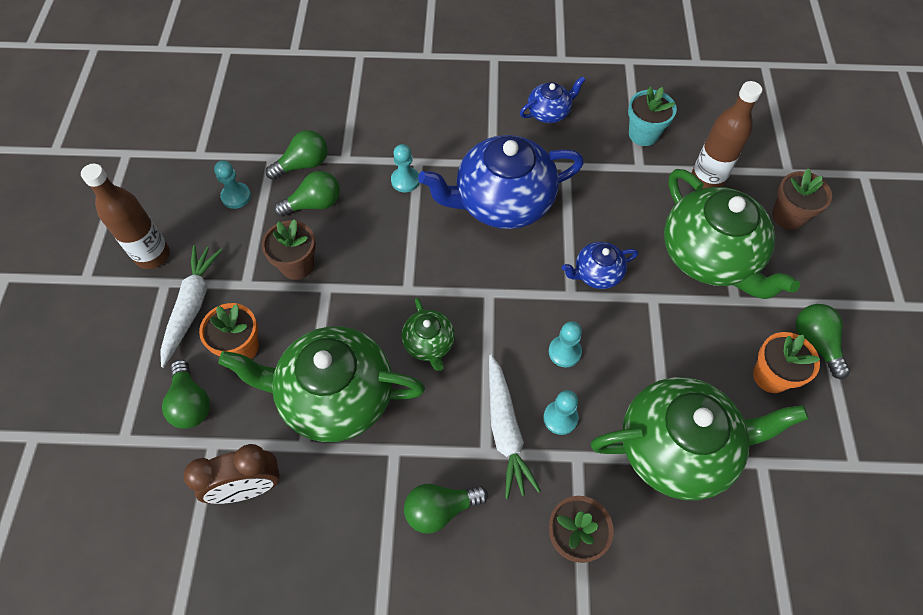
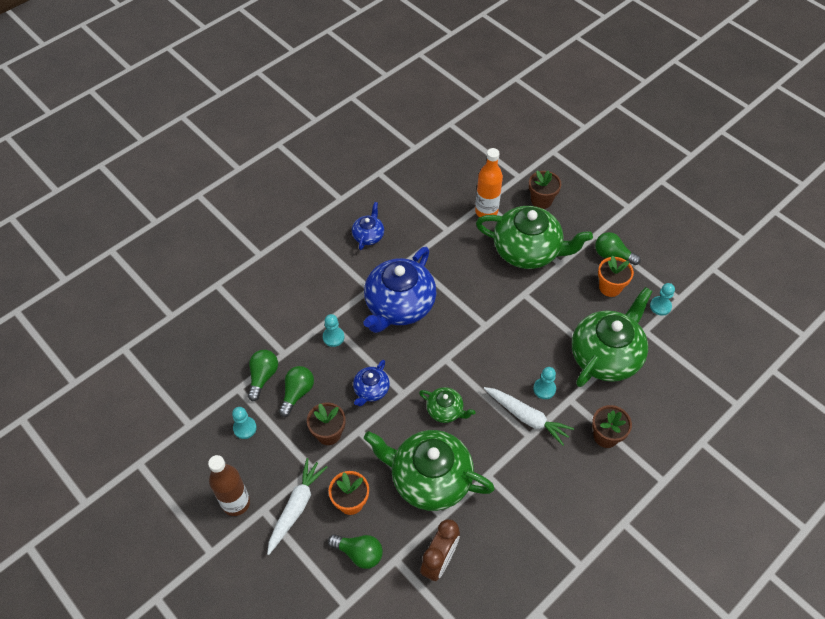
camera: 45 degrees left, 5 degrees down
white carrot [160,245,222,368] -> white carrot turned 60 degrees clockwise [267,458,327,555]
green teapot [218,326,425,442] -> green teapot turned 60 degrees clockwise [364,430,495,511]
green light bulb [404,484,488,534] -> none
turquoise pawn [549,321,582,367] -> turquoise pawn moved to [650,283,675,316]
blue teapot [562,242,638,289] -> blue teapot moved to [353,360,390,406]
turquoise flower pot [628,86,677,146] -> none
brown bottle [692,81,762,188] -> orange bottle [475,148,503,217]

